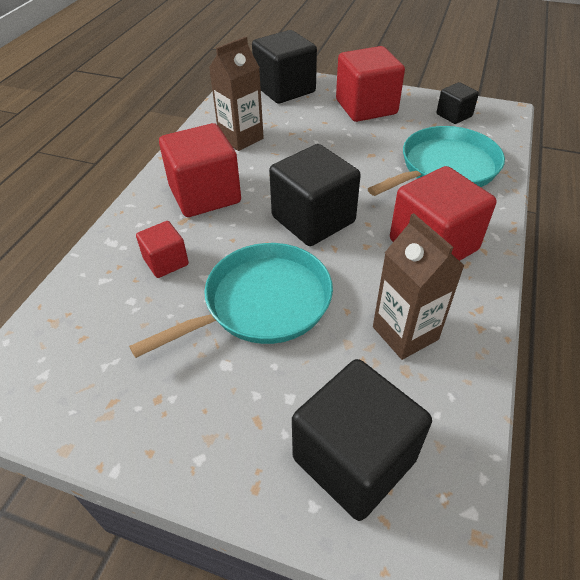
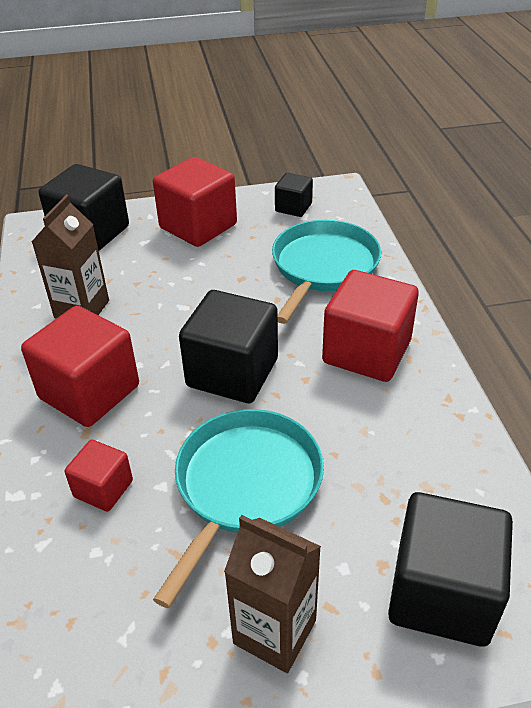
camera: 30 degrees left, 5 degrees down
brown carton [373,213,465,360] -> brown carton moved to [224,515,321,673]

